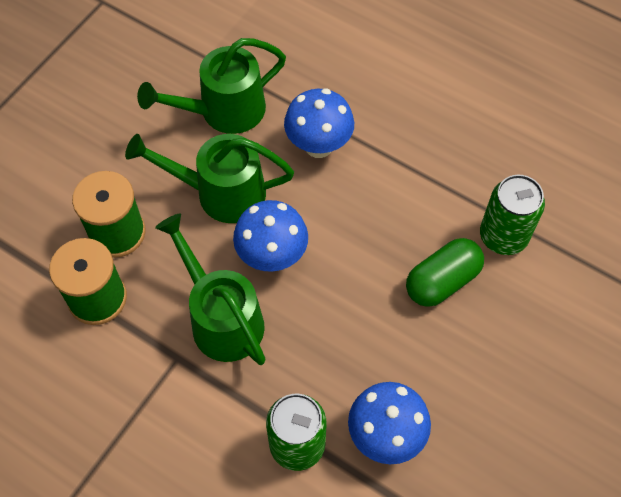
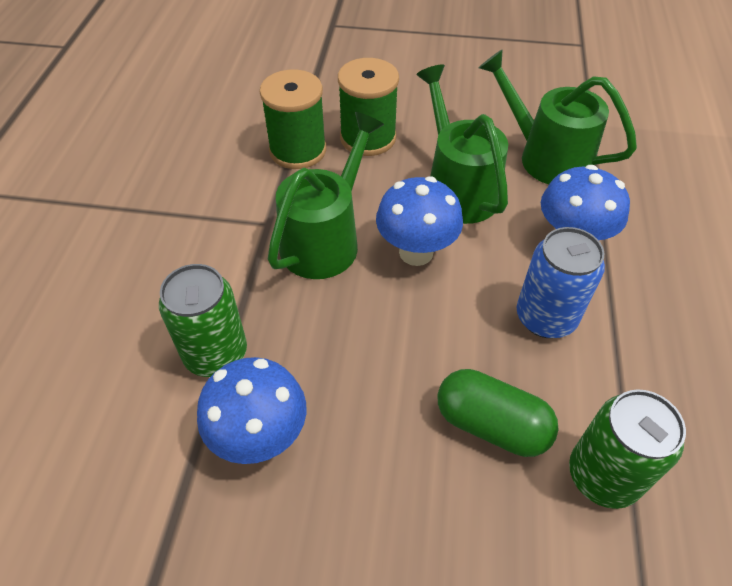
camera: 65 degrees right, 10 degrees down
none -> blue can [517,227,605,338]

